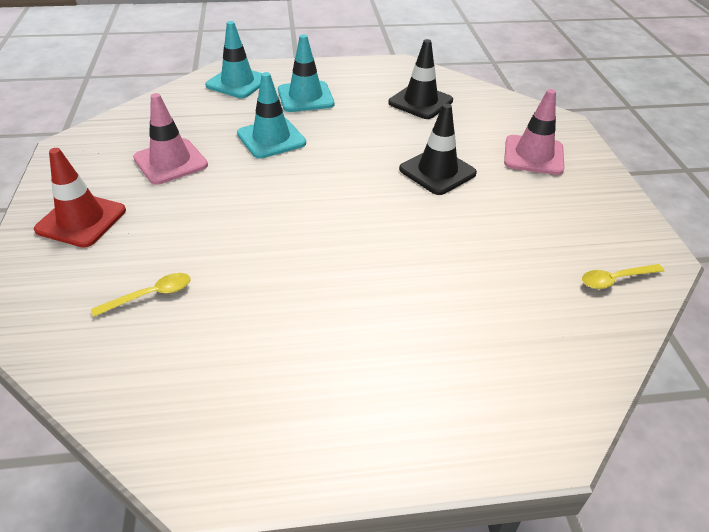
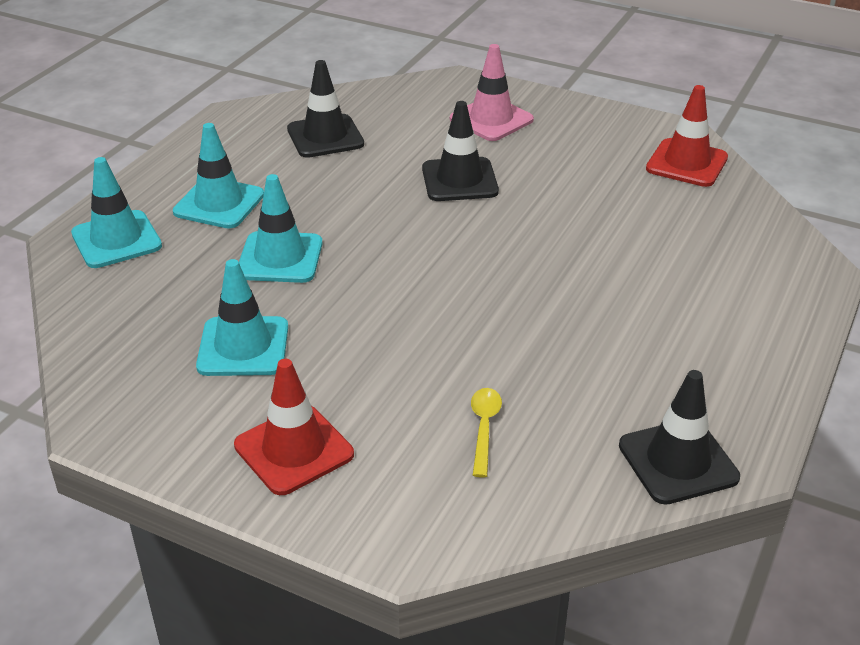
camera: 55 degrees left, 5 degrees down
pink traffic cone [133,93,208,185] -> turquoise traffic cone [196,259,288,376]
yellow spoon [582,264,664,289] -> red traffic cone [646,85,728,187]
none -> black traffic cone [619,370,740,505]

